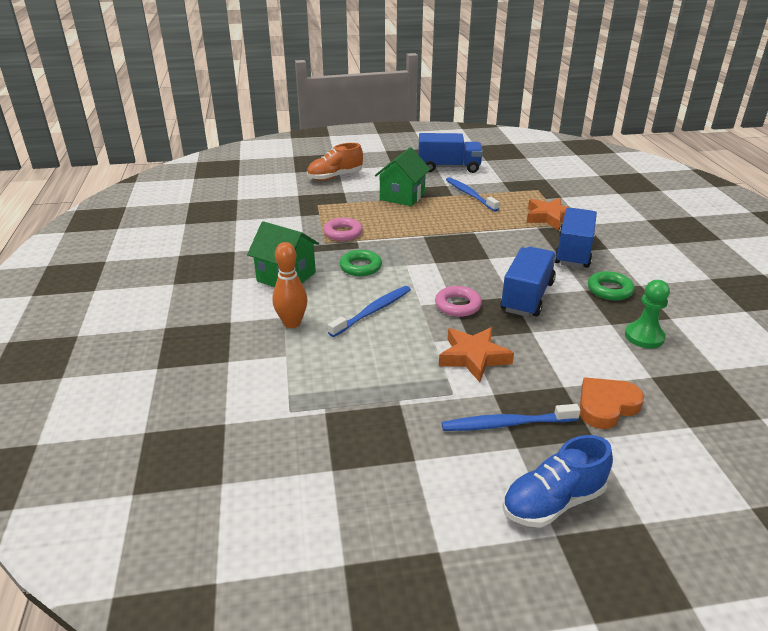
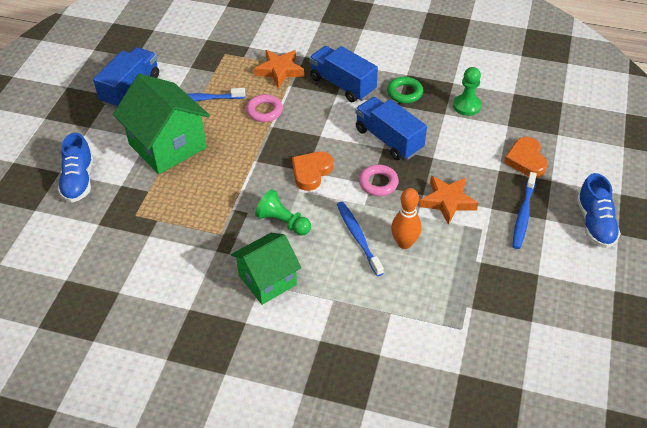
camera: 65 degrees left, 15 degrees up
orange bowling pin [273,242,308,328] -> orange bowling pin moved to [391,188,422,249]
orange shoe [307,143,363,181] -> blue shoe [58,133,93,203]
pink ring [324,218,363,241] -> pink ring moved to [246,94,283,122]
green ring [339,250,382,276] -> green pawn [255,189,311,235]
green house [375,147,431,206] -> green house [113,74,210,174], size x1.51
none -> orange heart [292,152,333,191]

